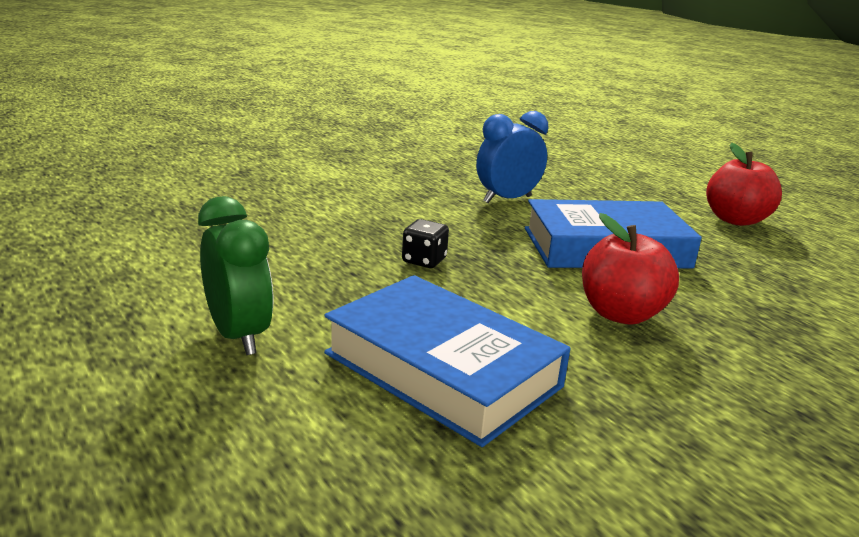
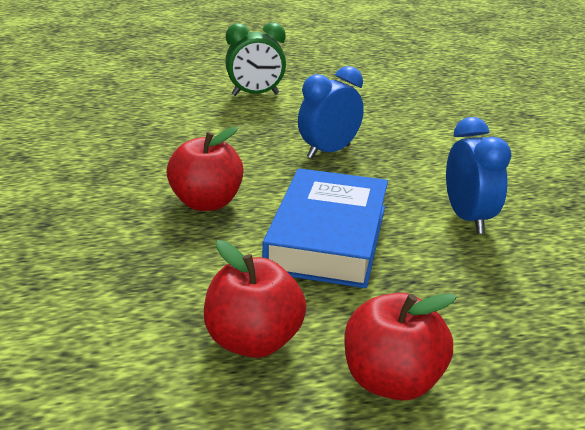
camera: 110 degrees right, 5 degrees up
blue book [324,275,571,447] -> none
black dice [402,219,449,268] -> blue clock [298,66,364,159]
none -> red apple [204,240,306,358]

